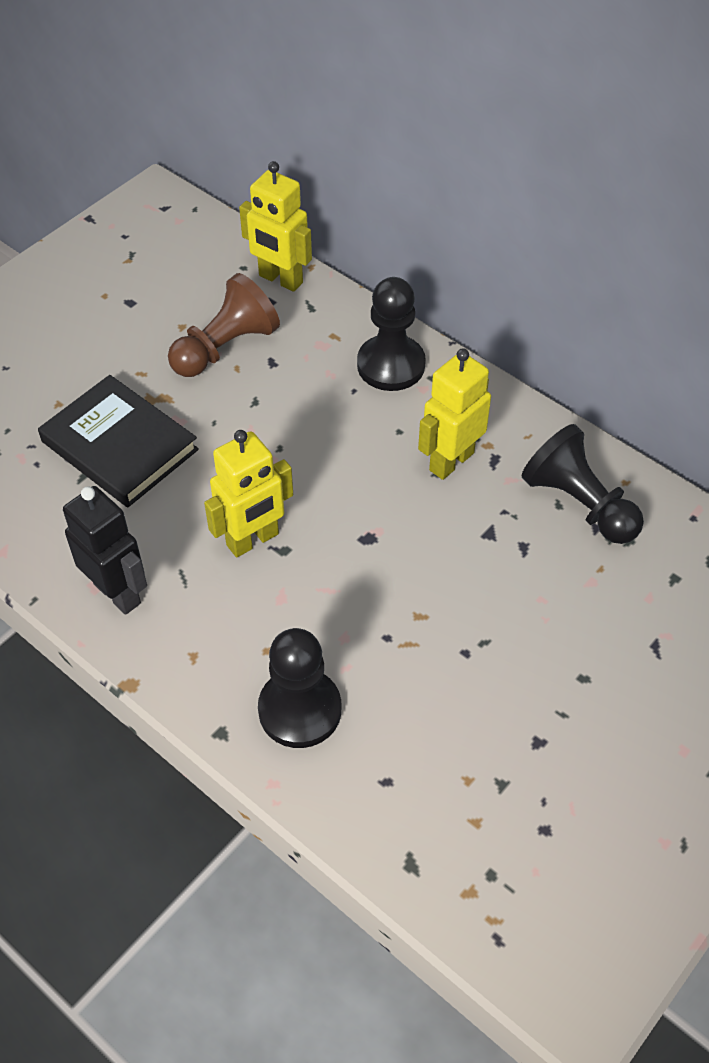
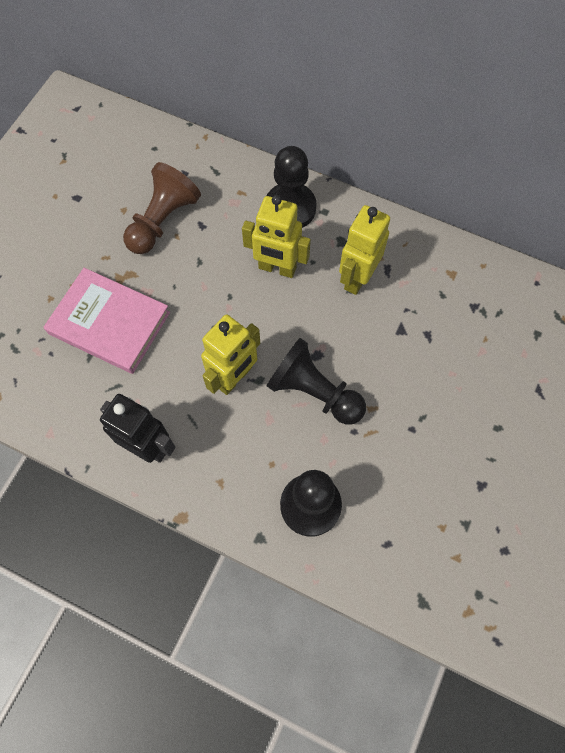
camera: 15 degrees left, 15 degrees up
black book [38,375,199,507] -> pink book [43,268,170,374]
yellow robot [239,161,312,292] -> yellow robot moved to [242,195,311,278]
black pawn [521,424,644,544] -> black pawn moved to [267,338,366,425]

